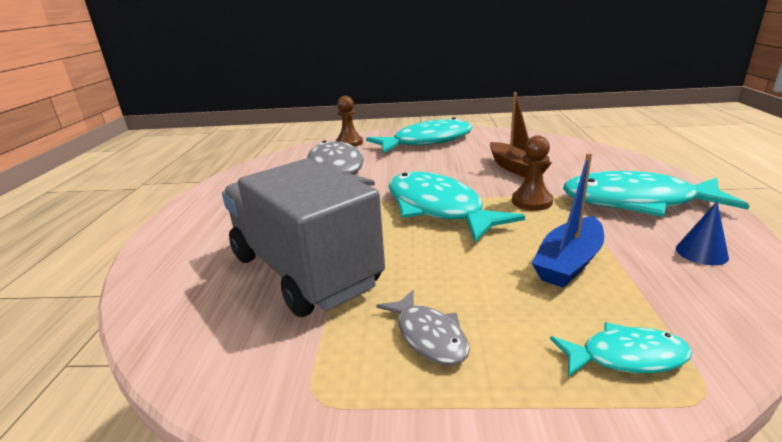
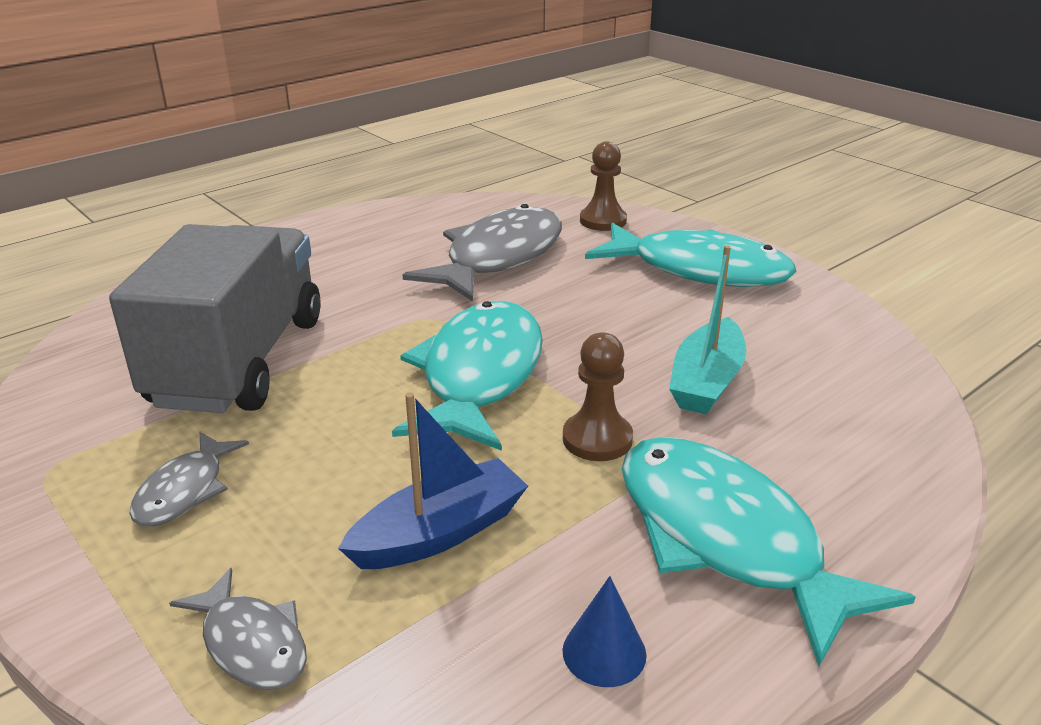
camera: 45 degrees right, 5 degrees up
brown boat [490,92,552,177] -> turquoise boat [669,245,746,414]
blue boat [532,153,604,288] -> blue boat turned 150 degrees clockwise [338,392,528,569]
turquoise fish [550,322,692,377] -> grey fish [169,568,307,690]

